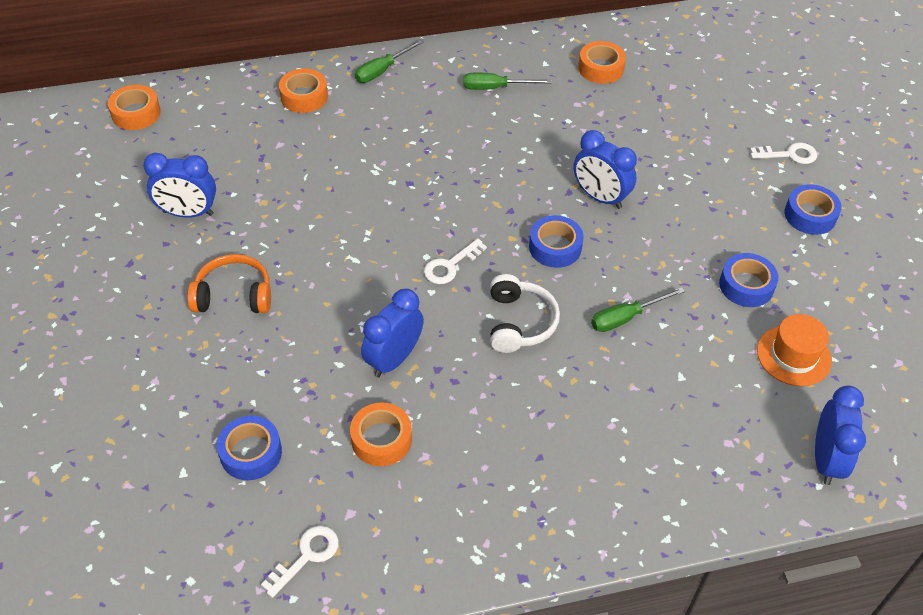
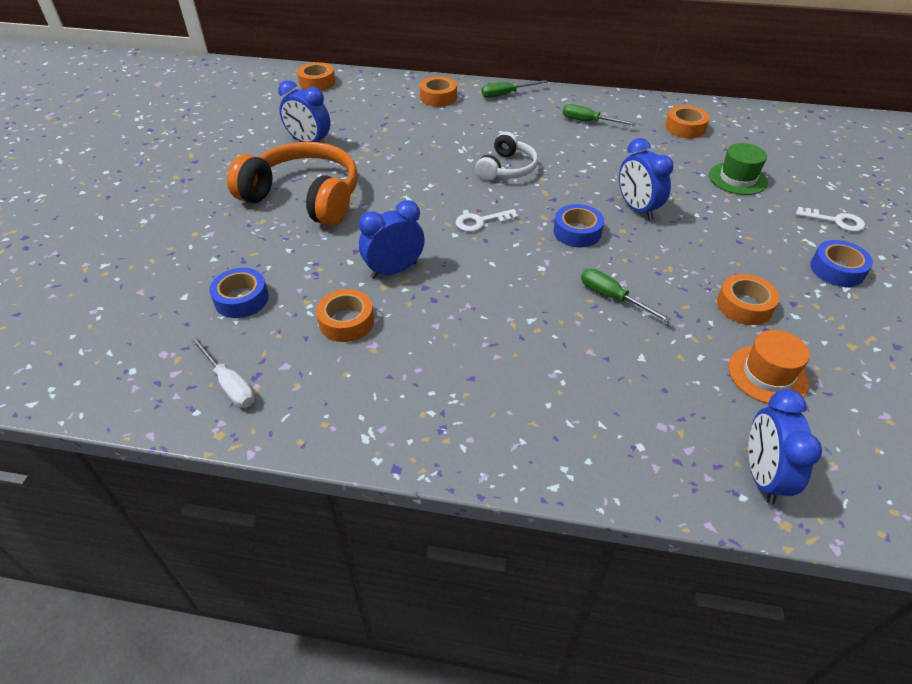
camera: 25 degrees right, 5 degrees down
orange headphones [187,254,271,313] -> orange headphones [227,142,358,226], size x1.80
white key [261,526,339,598] -> white screwdriver [191,337,255,408]
white headphones [490,274,560,353] -> white headphones moved to [476,132,538,181]
green screwdriver [591,287,685,332] -> green screwdriver turned 45 degrees clockwise [581,269,672,323]
blue tape [719,253,778,307] -> orange tape [717,274,779,325]
blue clock [815,386,866,485] -> blue clock turned 150 degrees clockwise [748,389,822,504]
none -> green hat [709,143,768,195]

